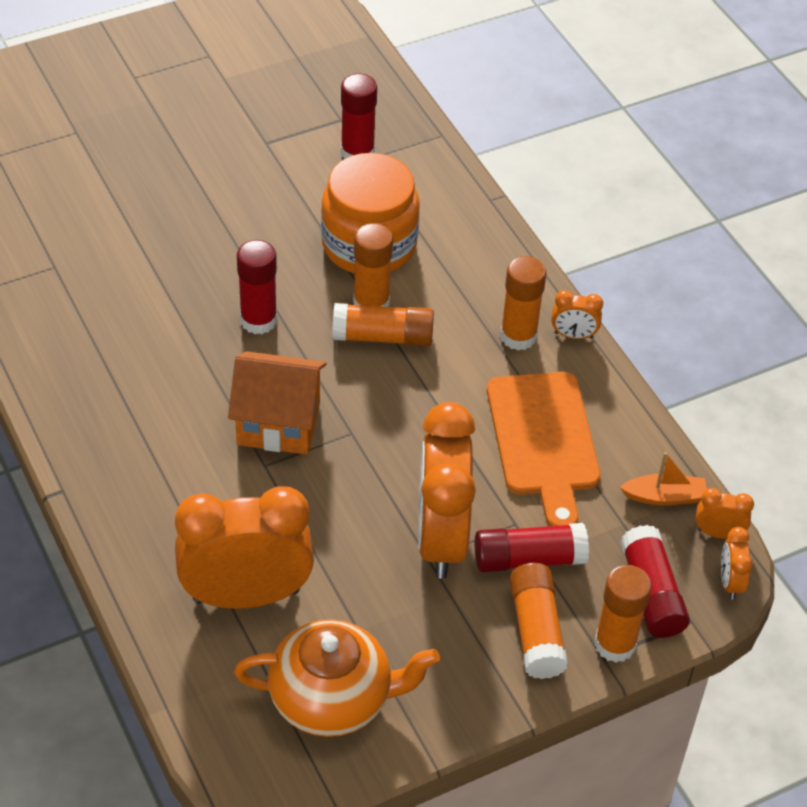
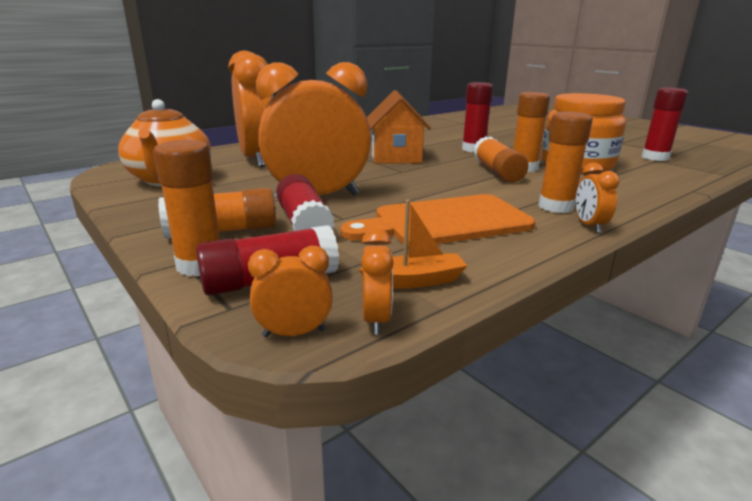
camera: 80 degrees right, 25 degrees down
orange boat [620,452,706,505] -> orange boat turned 90 degrees counterclockwise [359,200,467,289]

